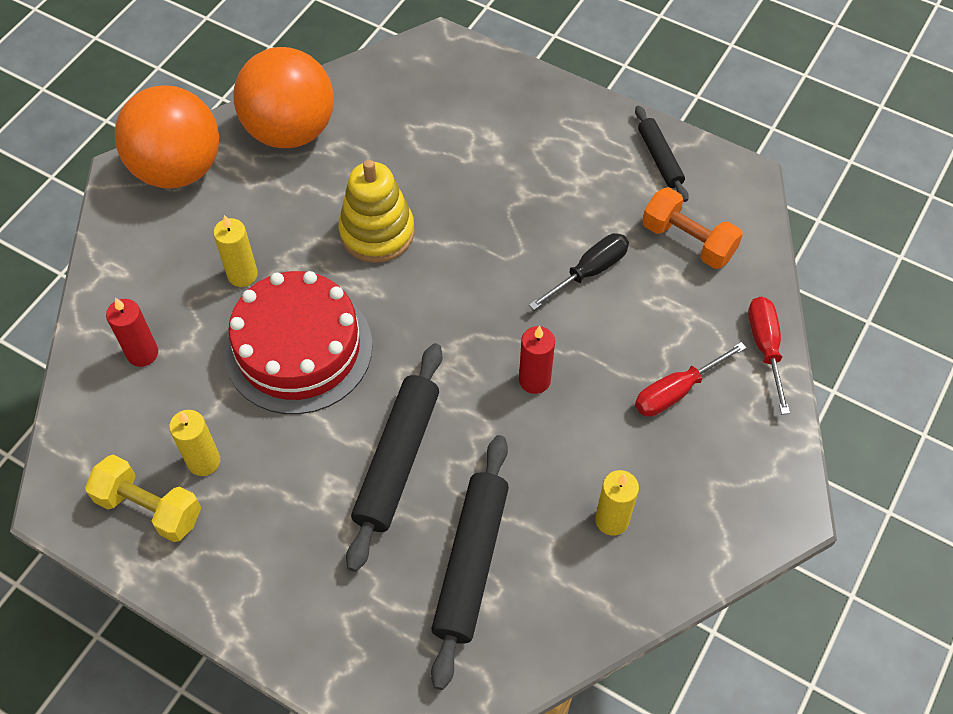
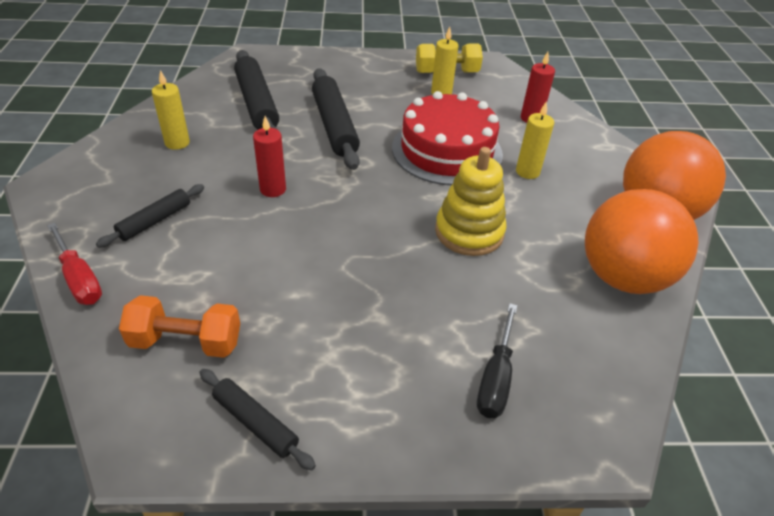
camera: 145 degrees right, 15 degrees down
black screwdriver [529,233,629,310] -> black screwdriver moved to [477,303,517,418]
red screwdriver [635,342,747,417] -> black rolling pin [96,184,204,248]

